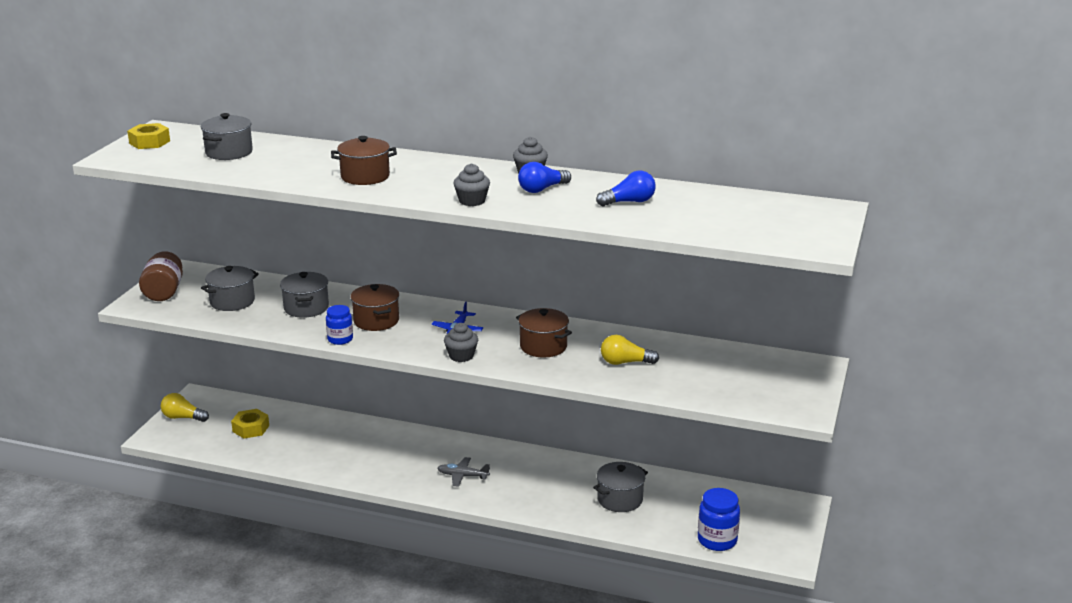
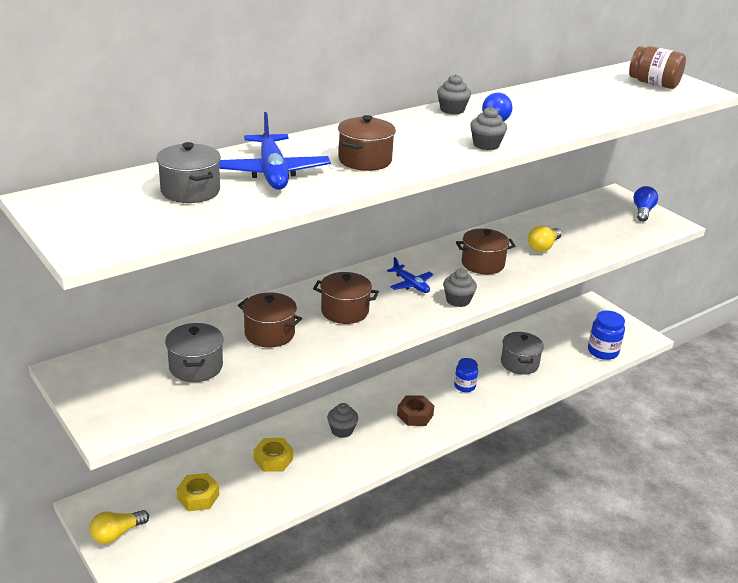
camera: 55 degrees left, 5 degrees up
yellow nut [127,123,170,149] -> yellow nut moved to [254,438,293,472]
brown jar [139,251,183,301] -> brown jar moved to [629,46,686,89]
grey pot [280,272,329,318] -> brown pot [238,292,302,348]
blue jar [326,305,353,345] -> blue jar moved to [454,358,478,392]
grey plane [437,457,490,487] -> brown nut [397,395,434,426]
blue light bulb [596,171,656,206] -> blue light bulb moved to [633,186,658,222]
none -> blue plane [219,112,331,190]
none -> grey cupcake [327,403,358,438]

